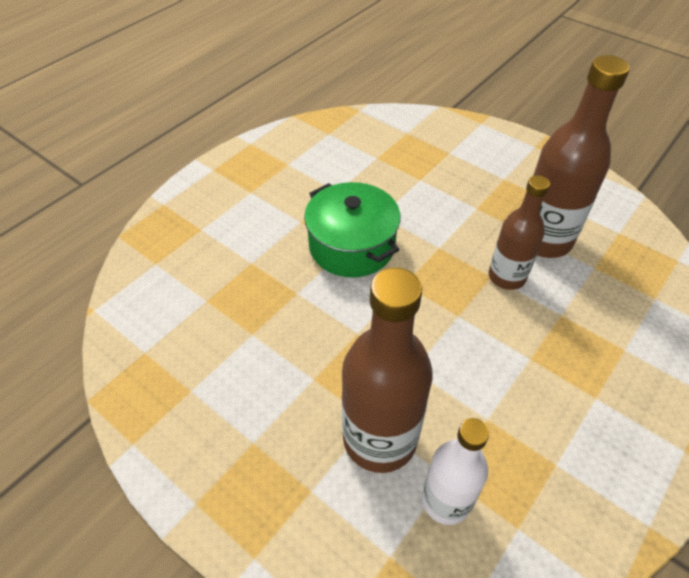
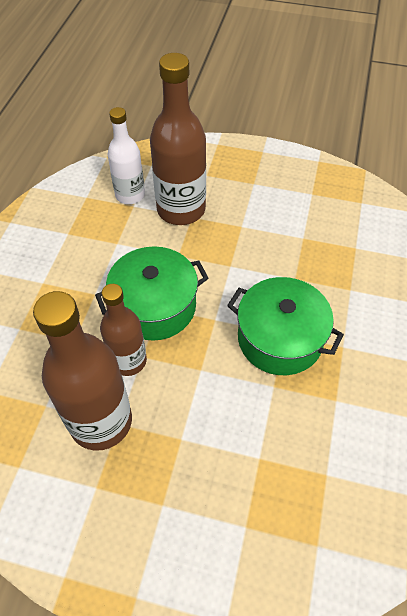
camera: 155 degrees right, 5 degrees up
none -> green pot [95,246,208,341]

